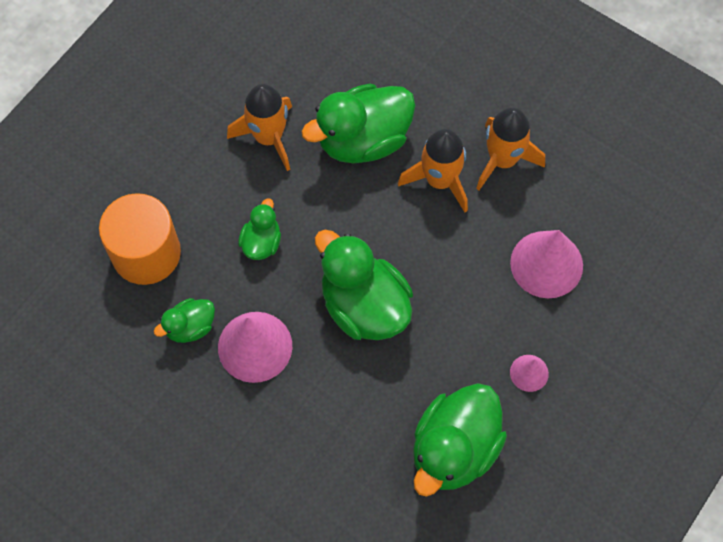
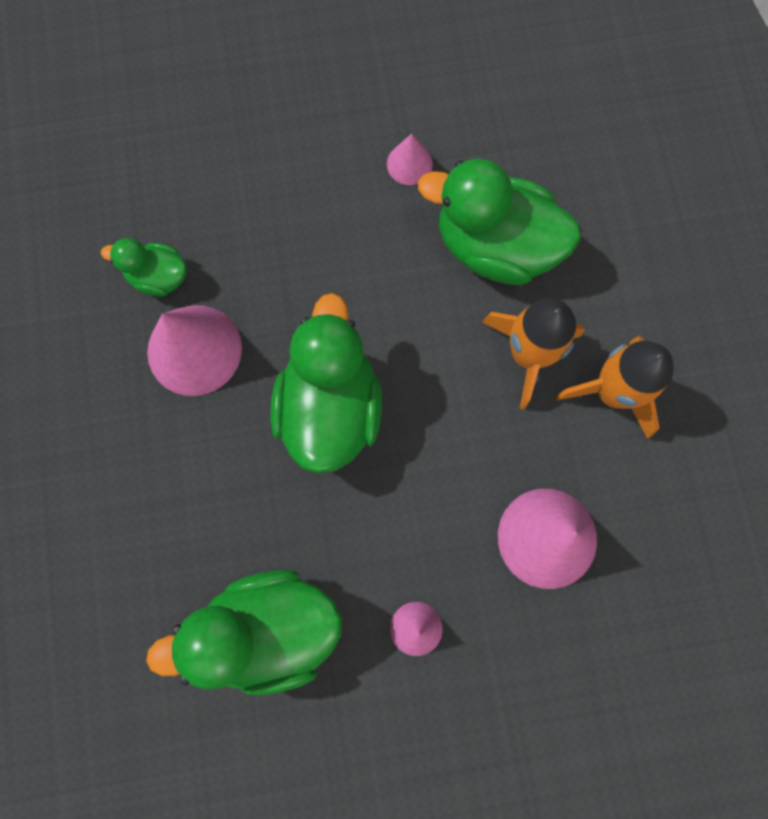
camera: 45 degrees right, 10 degrees up
orange cylinder [99,193,181,285] -> none
orange rocket [227,84,292,171] -> pink cone [387,134,433,185]
green duck [238,198,281,260] -> none

